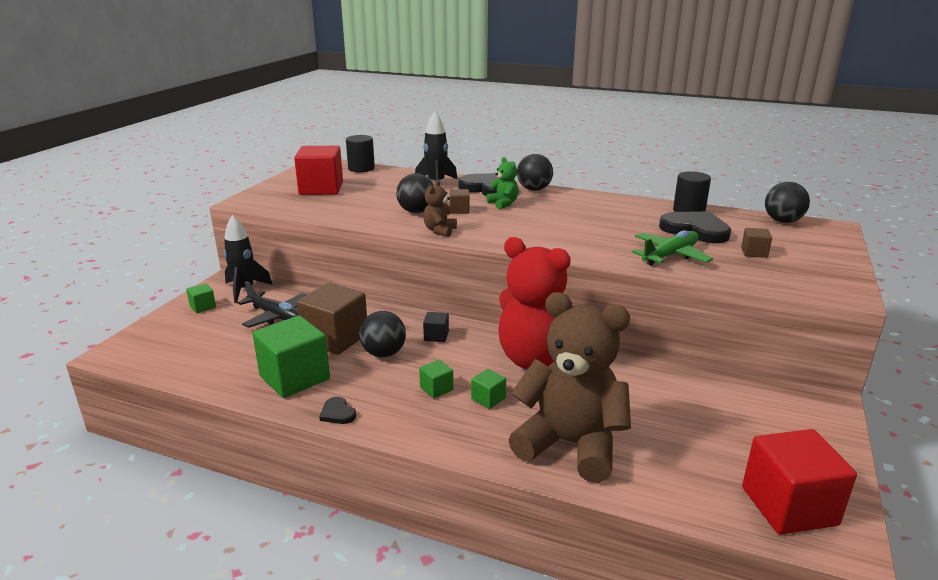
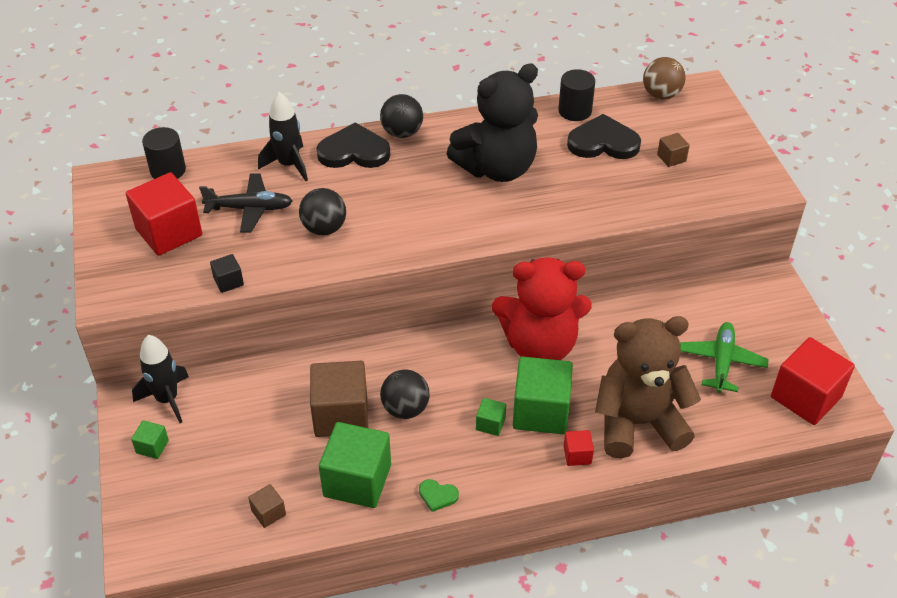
camera: 35 degrees left, 20 degrees up
black plane [237,281,307,328] -> black plane moved to [199,174,293,233]
black heart [319,397,356,424] -> green heart [419,479,459,512]
brown teddy bear [423,180,457,237] -> none
black cube [423,312,449,342] -> black cube moved to [210,254,244,293]
brown cube [450,189,470,214] -> brown cube moved to [248,484,286,528]
green cube [471,369,506,409] -> green cube [513,356,573,434], size x2.18
green teddy bear [486,157,519,209] -> none
green plane [632,230,713,266] -> green plane moved to [680,322,769,393]
black ball [765,182,810,223] -> brown ball [643,57,686,99]
none -> black teddy bear [446,63,538,182]
none -> red cube [564,430,594,466]

